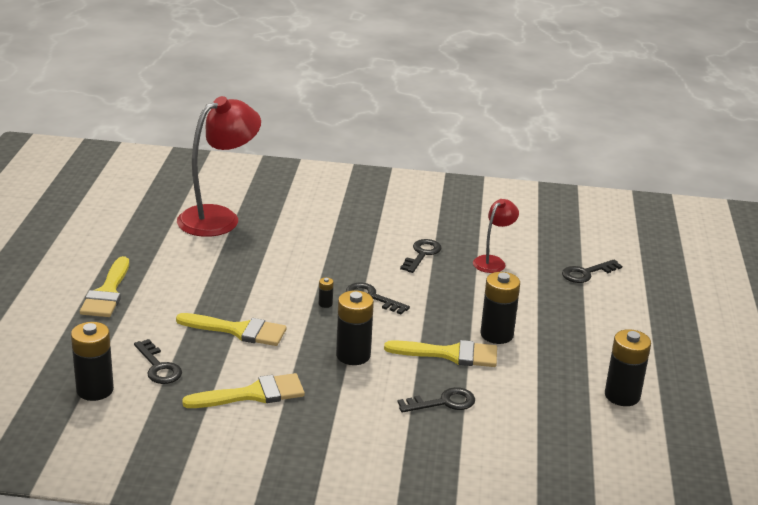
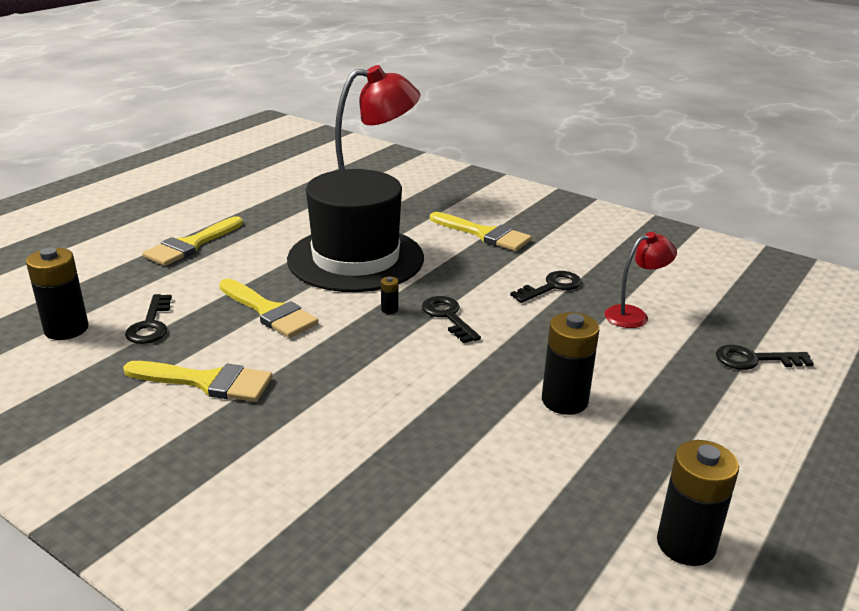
camera: 30 degrees right, 0 degrees up
black battery [336,290,374,365] -> none
yellow brush [384,340,497,367] -> yellow brush moved to [430,212,532,251]
black key [398,387,475,413] -> none
none -> black hat [287,169,424,292]

